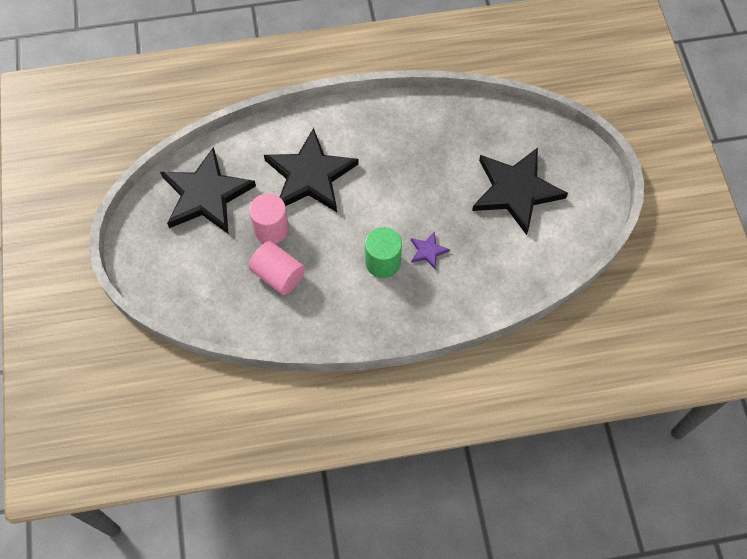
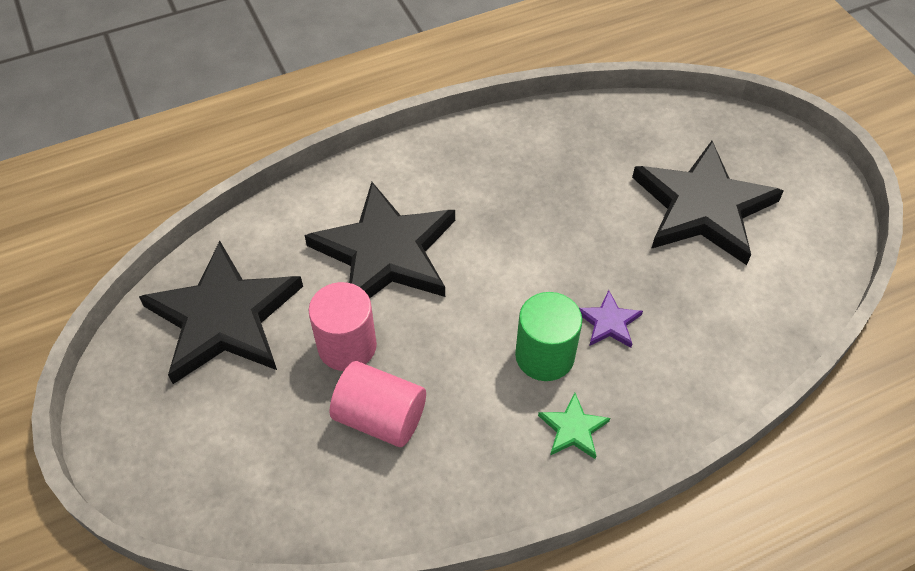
camera: 15 degrees left, 10 degrees down
none -> green star [538,393,610,459]

